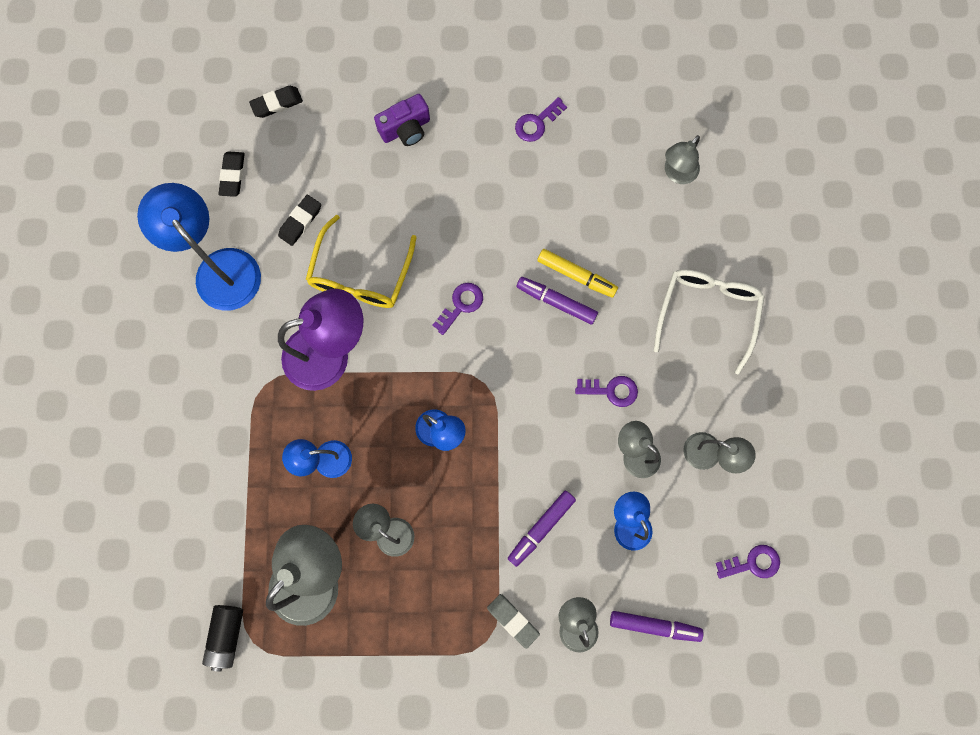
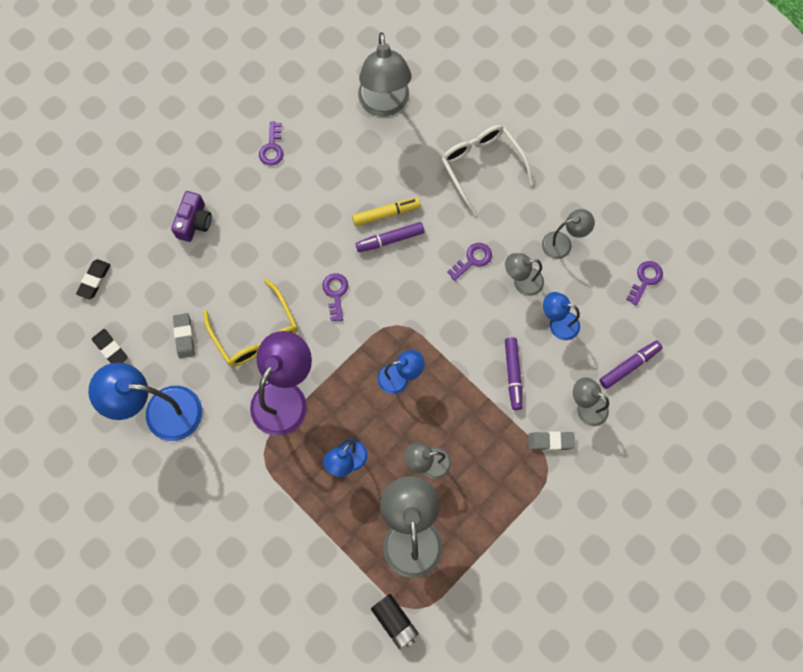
camera: 45 degrees left, 5 degrees down
black eraser [278,195,321,246] -> grey eraser [173,313,195,359]
grey lamp [665,135,700,184] -> grey lamp [358,32,411,116], size x1.81

